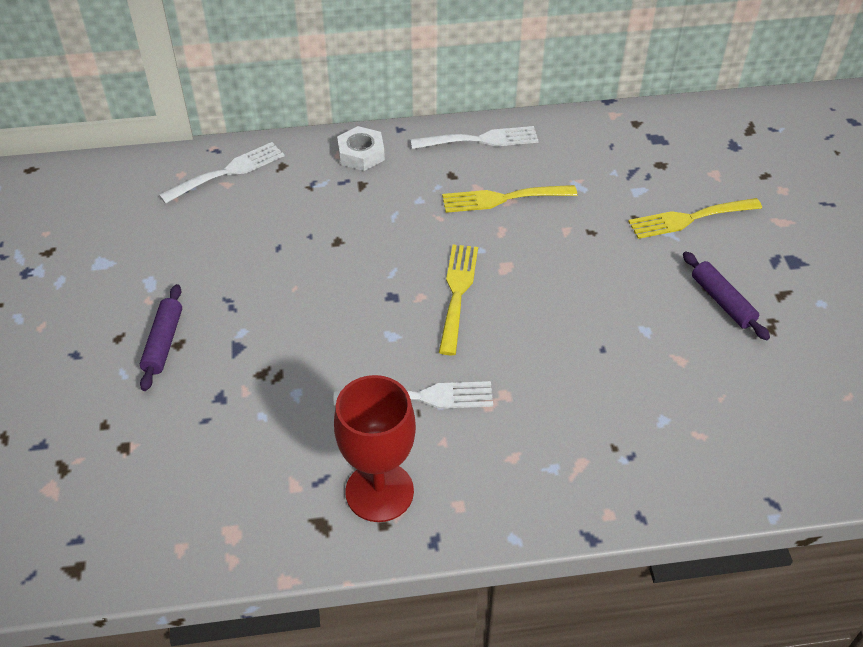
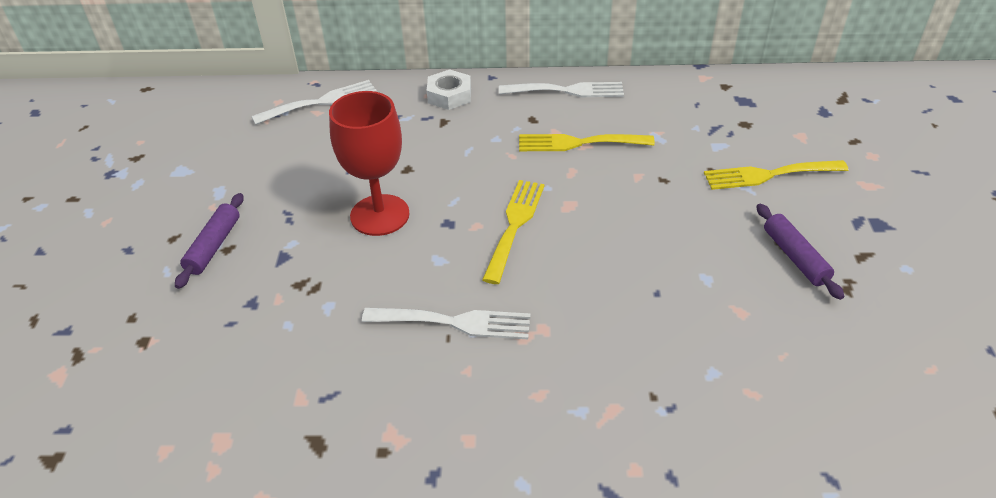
camera: 10 degrees right, 5 degrees down
red goblet [334,375,416,522] -> red goblet moved to [329,91,410,236]

